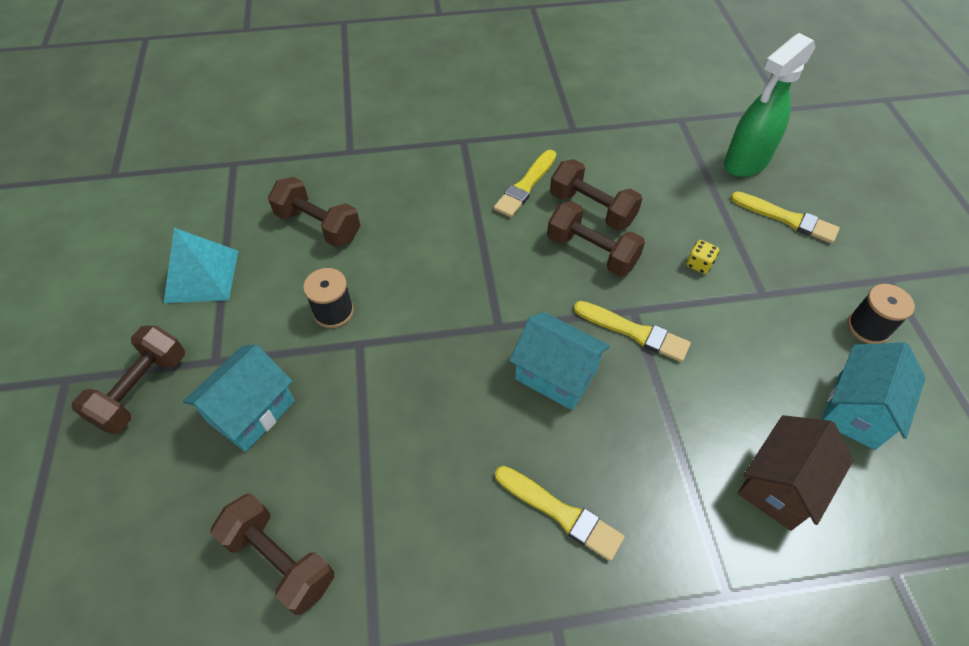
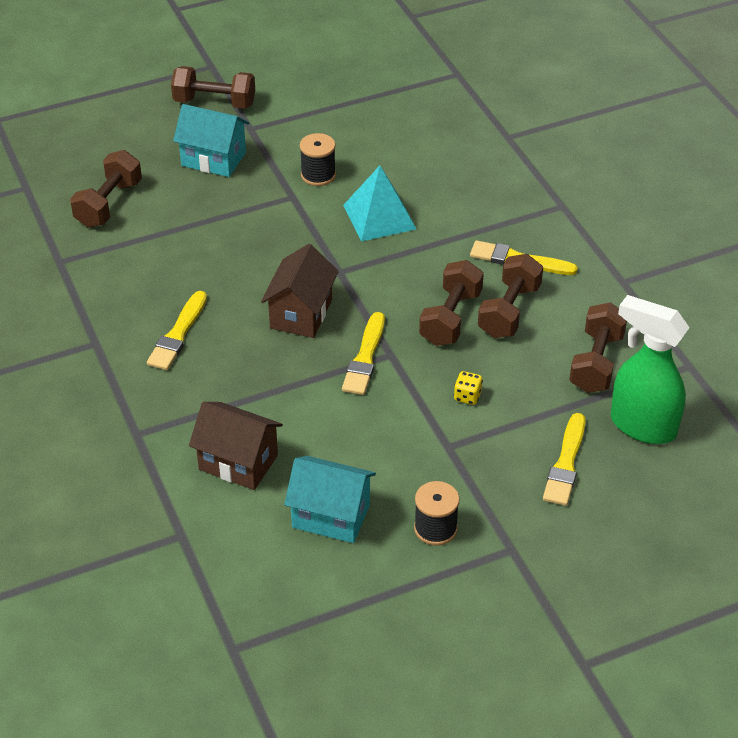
camera: 75 degrees right, 10 degrees down
turquoise pyramid [164,228,238,303] -> turquoise pyramid moved to [343,166,416,242]
brown dumbbell [268,177,360,247] -> brown dumbbell moved to [569,302,627,393]
turquoise house [510,312,610,410] -> brown house [261,244,339,338]

